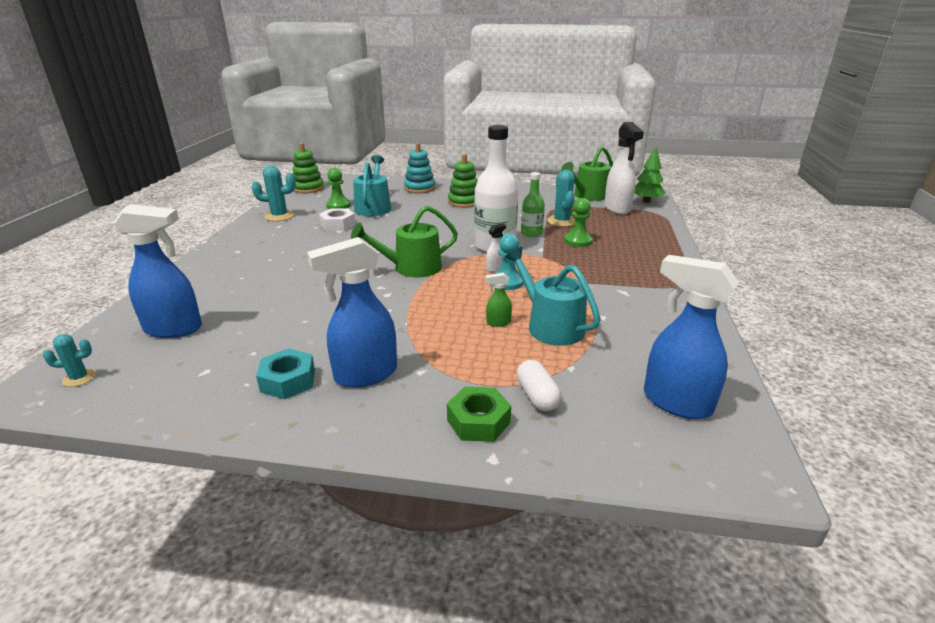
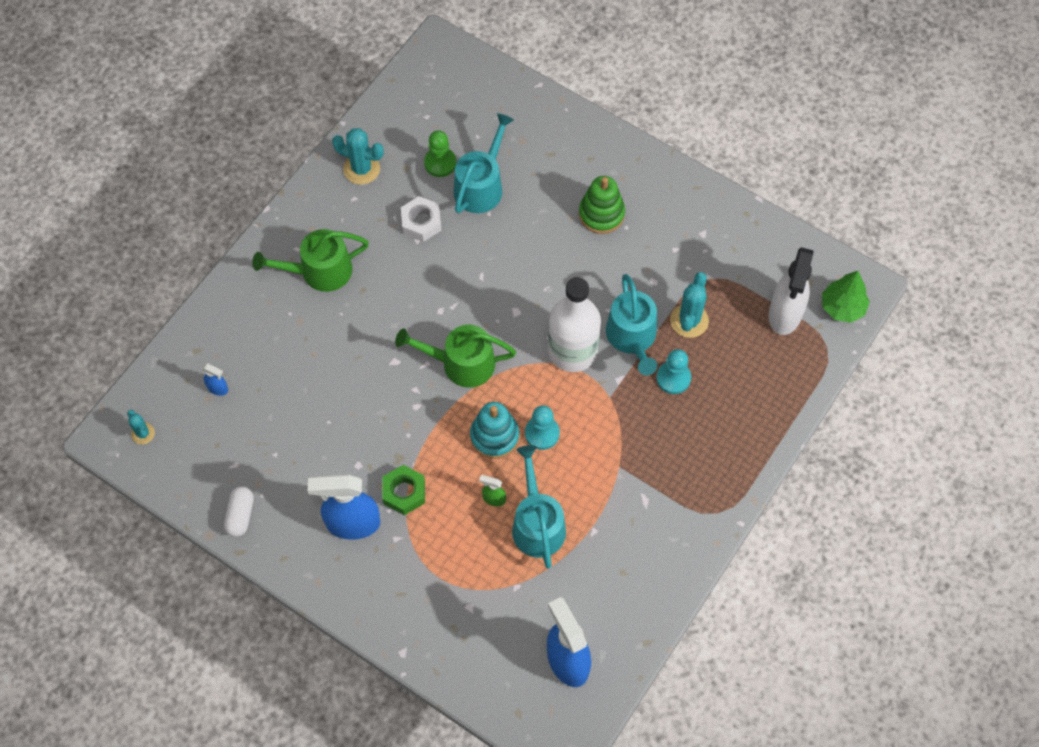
camera: 25 degrees right, 35 degrees up
turquoise cactus [43,334,96,387] -> turquoise cactus turned 45 degrees clockwise [127,410,155,444]
blue spray bottle [113,204,202,338] -> blue spray bottle [202,363,228,396], size x0.44
turquoise nut [256,348,315,399] -> none
green stacking toy [292,143,324,193] -> none
turquoise stacking toy [404,143,435,193] -> turquoise stacking toy moved to [470,402,519,459]
green nut [447,387,511,442] -> green nut moved to [382,465,425,515]
white spray bottle [486,224,506,272] -> none
white capsule [516,360,561,411] -> white capsule moved to [224,486,254,537]
green bottle [521,172,545,237] -> turquoise watering can [606,274,657,375]
green watering can [561,146,613,201] -> green watering can moved to [252,229,369,292]
green pawn [564,198,593,247] -> turquoise pawn [657,349,691,394]

